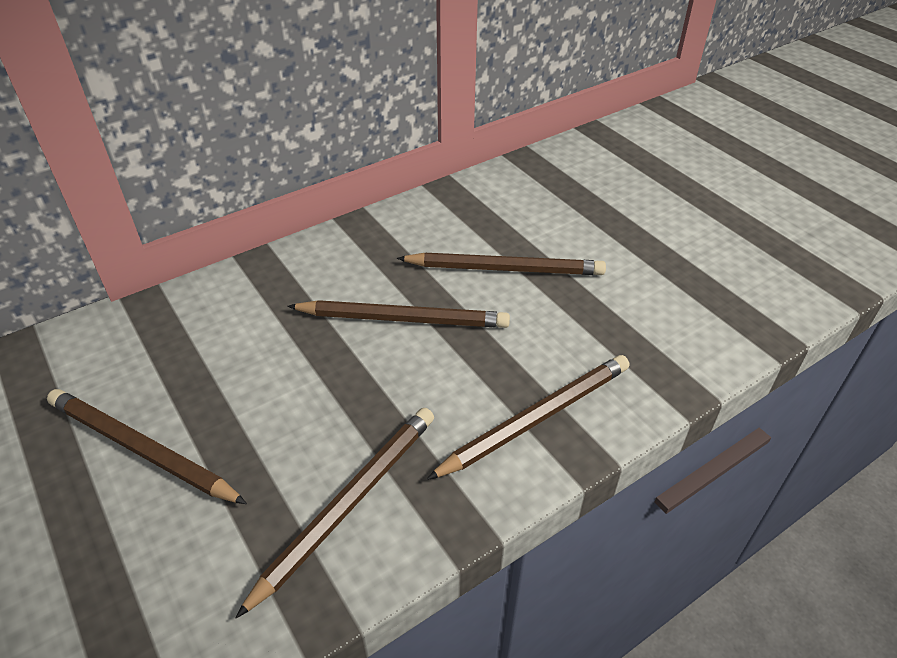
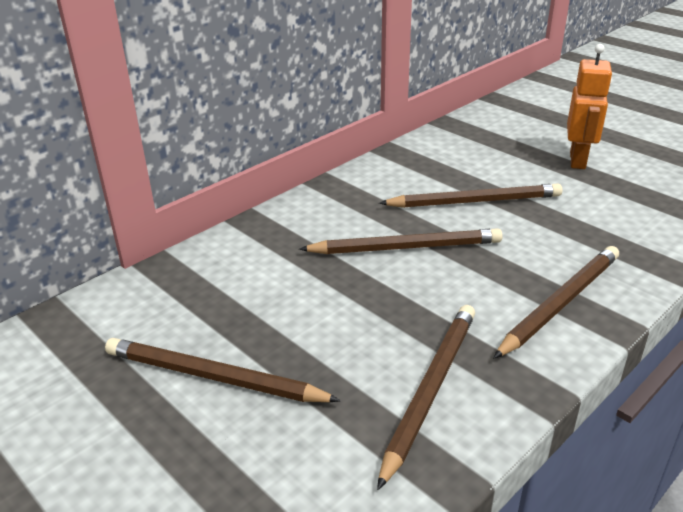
camera: 10 degrees left, 10 degrees down
none -> orange robot [567,44,612,169]

